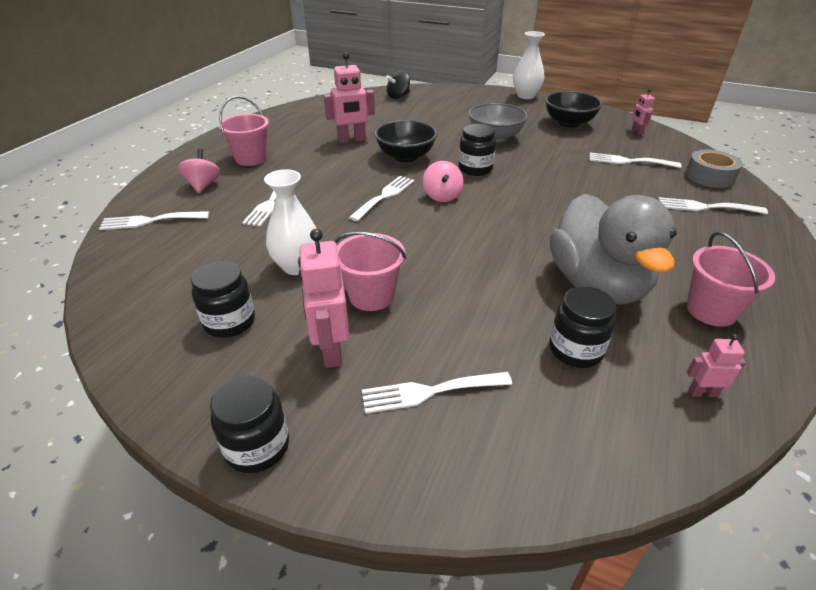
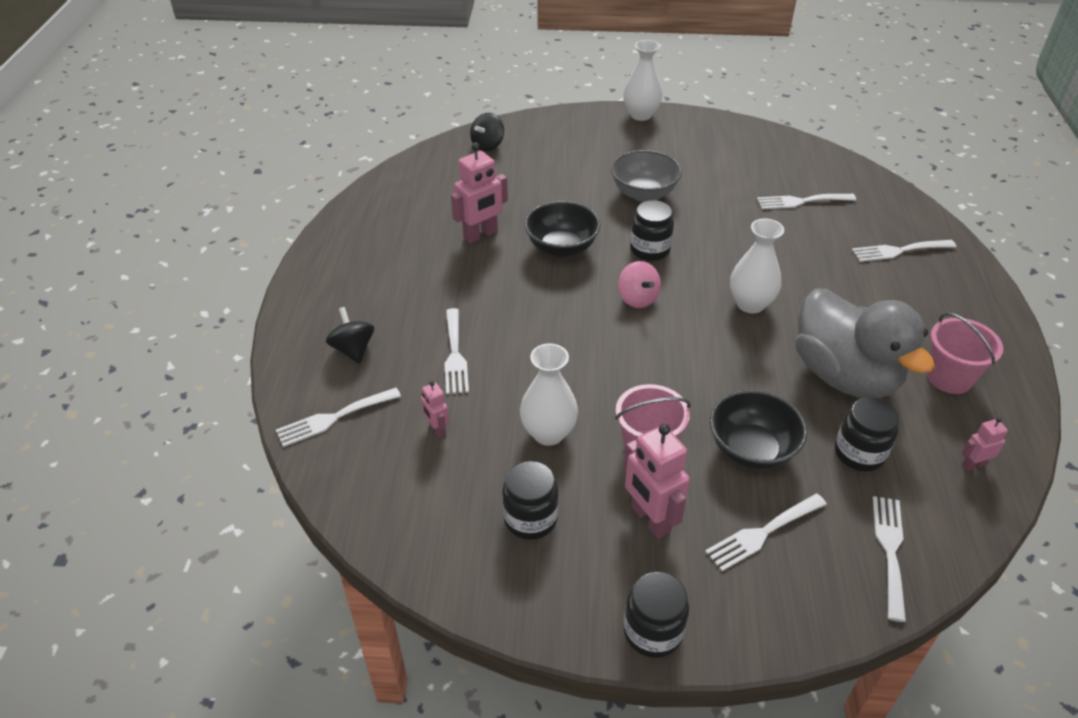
camera: 20 degrees left, 5 degrees up
pink spinning top [178,149,221,193] -> black spinning top [326,307,374,364]
pink bucket [219,96,269,166] -> none
white fork [349,176,414,221] -> white fork moved to [873,496,906,622]
black bowl [545,91,602,128] -> black bowl moved to [710,390,807,470]
pink robot [632,89,655,135] -> pink robot moved to [421,381,449,438]
grey tape [685,149,743,188] -> none
none -> white vase [730,218,784,313]

